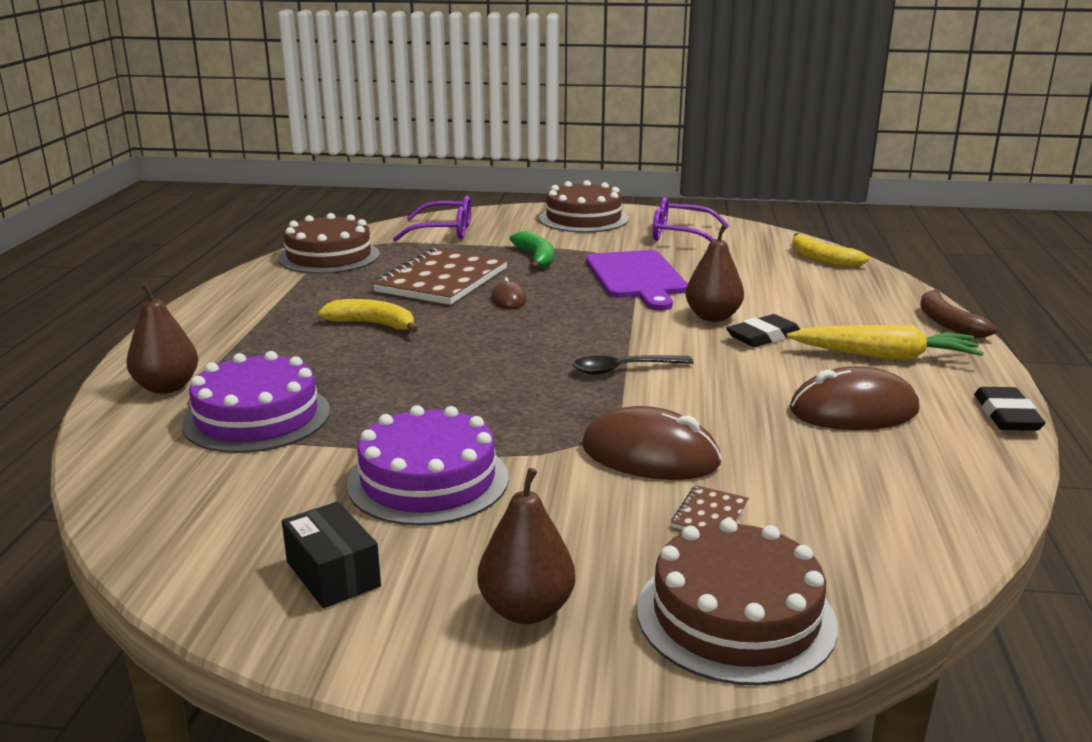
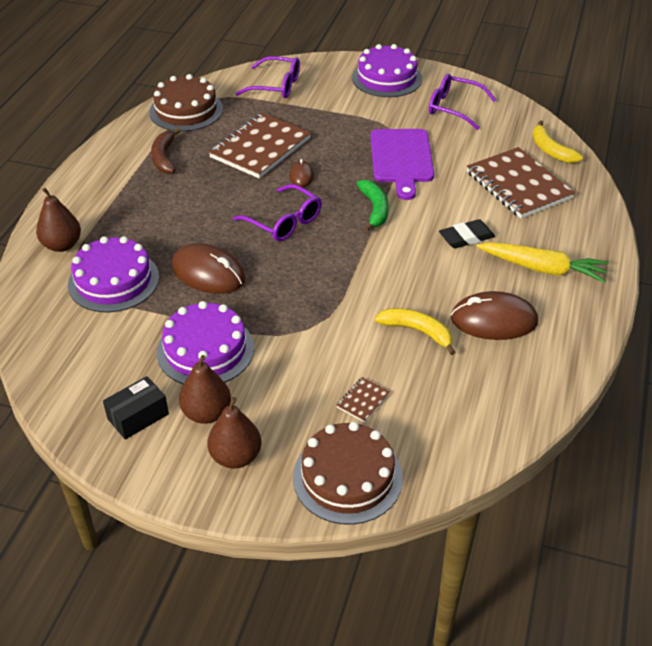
camera: 10 degrees right, 20 degrees up
black box [282,501,381,608] -> black box turned 75 degrees clockwise [103,376,169,440]
yellow banana [318,299,417,333] -> yellow banana moved to [375,308,456,355]
green banana [510,231,554,269] -> green banana moved to [357,180,389,232]
brown cake [539,180,629,233] -> purple cake [352,44,422,97]
black spoon [573,355,694,375] -> none
brown mouse [582,406,722,480] -> brown mouse moved to [172,243,245,294]
brown pear [686,225,744,322] -> brown pear moved to [179,355,231,424]
brown banana [920,289,997,338] -> brown banana moved to [151,128,181,174]
black eraser [974,387,1046,431] -> none
none -> purple glasses [233,184,322,242]
none -> brown notebook [466,147,575,219]

